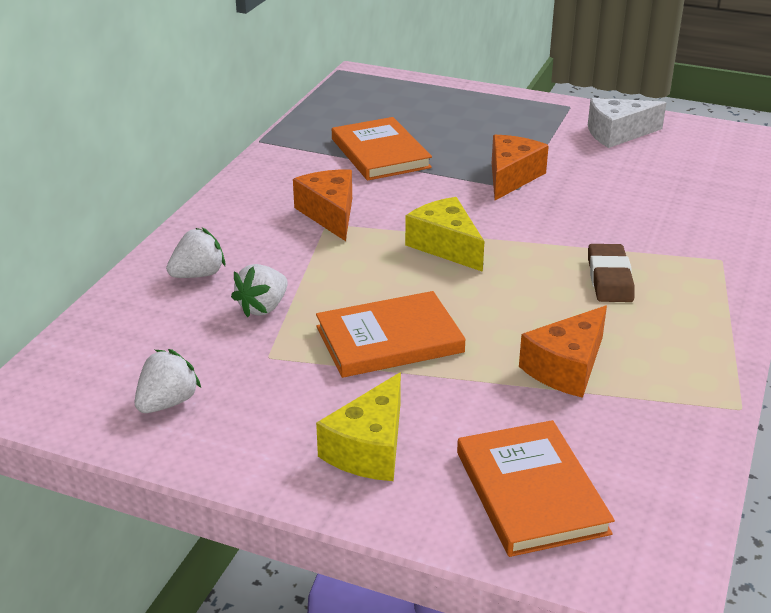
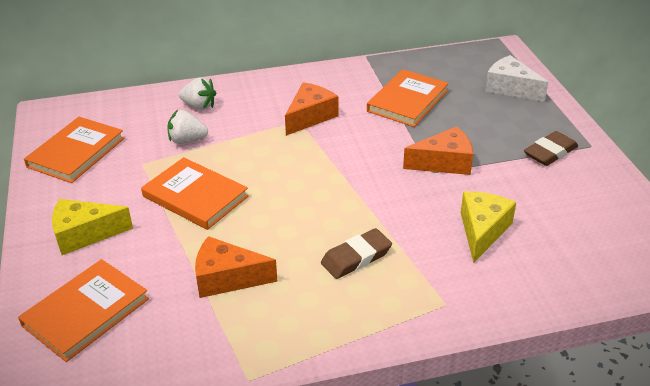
camera: 55 degrees right, 5 degrees up
white strawberry [135,349,201,413] -> orange book [24,117,124,183]
yellow cheese [405,197,484,272] -> yellow cheese moved to [461,191,516,263]
white cheese [588,98,666,148] -> white cheese moved to [485,55,548,102]
none -> brown eraser [524,131,578,166]

